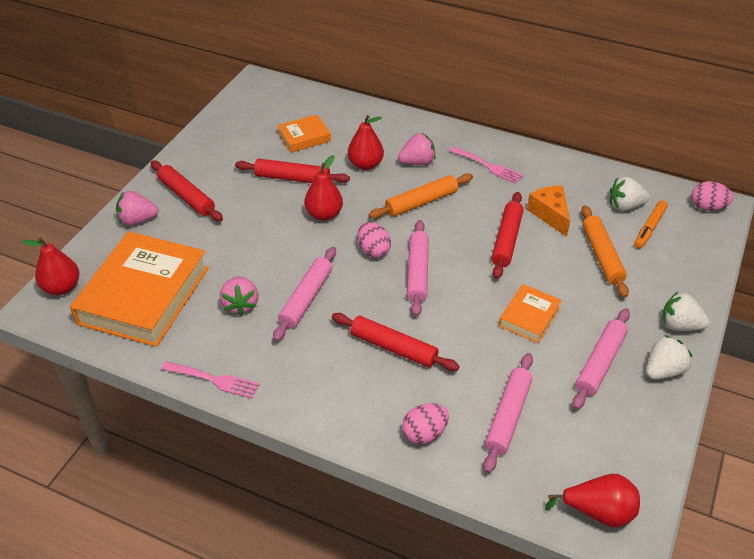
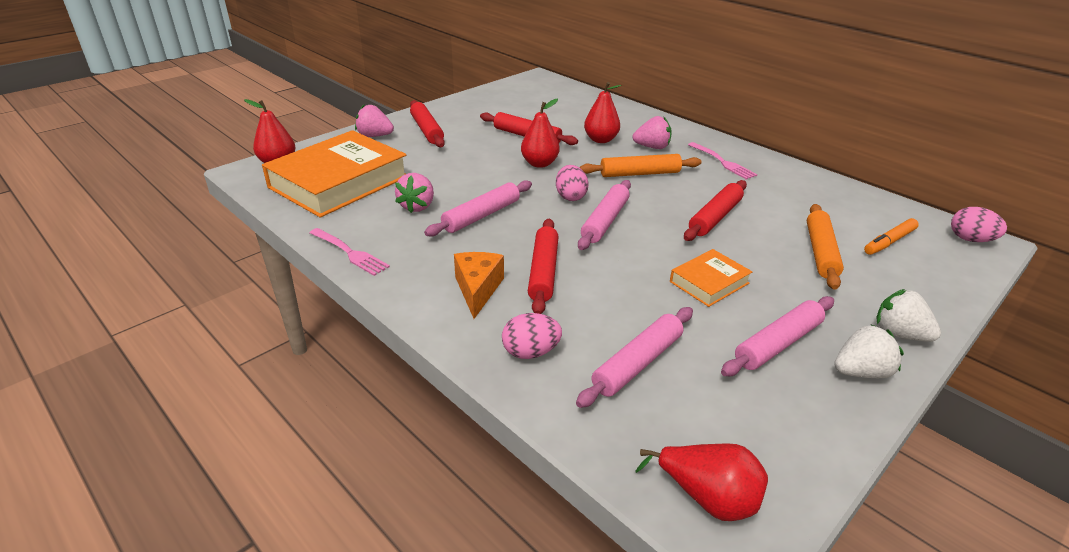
camera: 20 degrees right, 10 degrees down
orange book [277,114,331,153] -> none
red rolling pin [332,313,460,371] -> red rolling pin turned 45 degrees clockwise [528,219,558,314]
orange cheese [527,185,570,237] -> orange cheese moved to [454,252,504,319]
white strawberry [610,177,650,211] -> none

